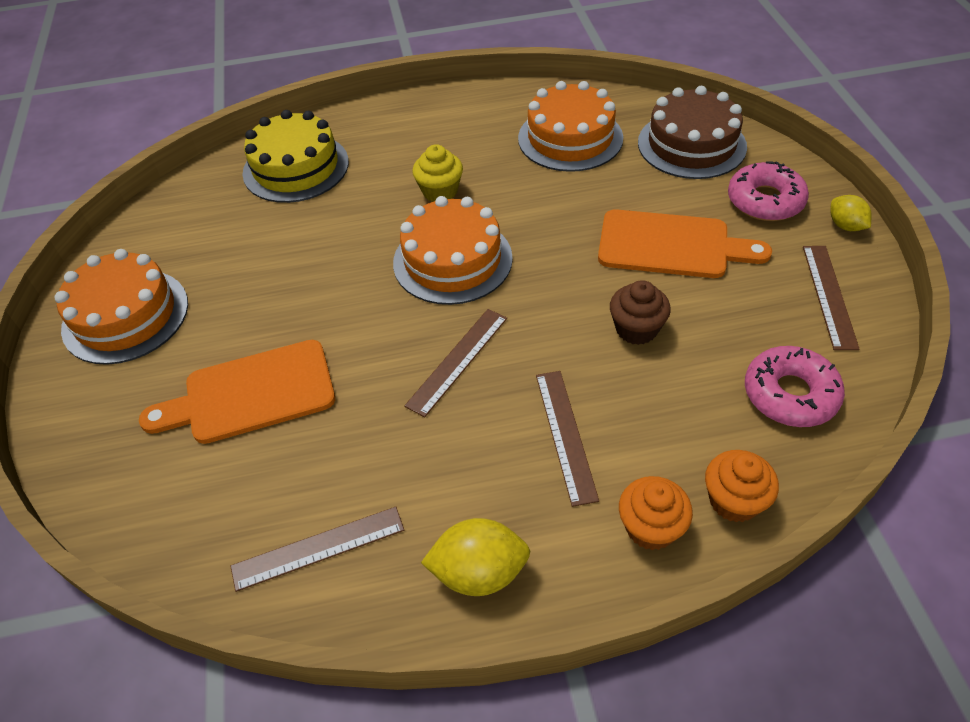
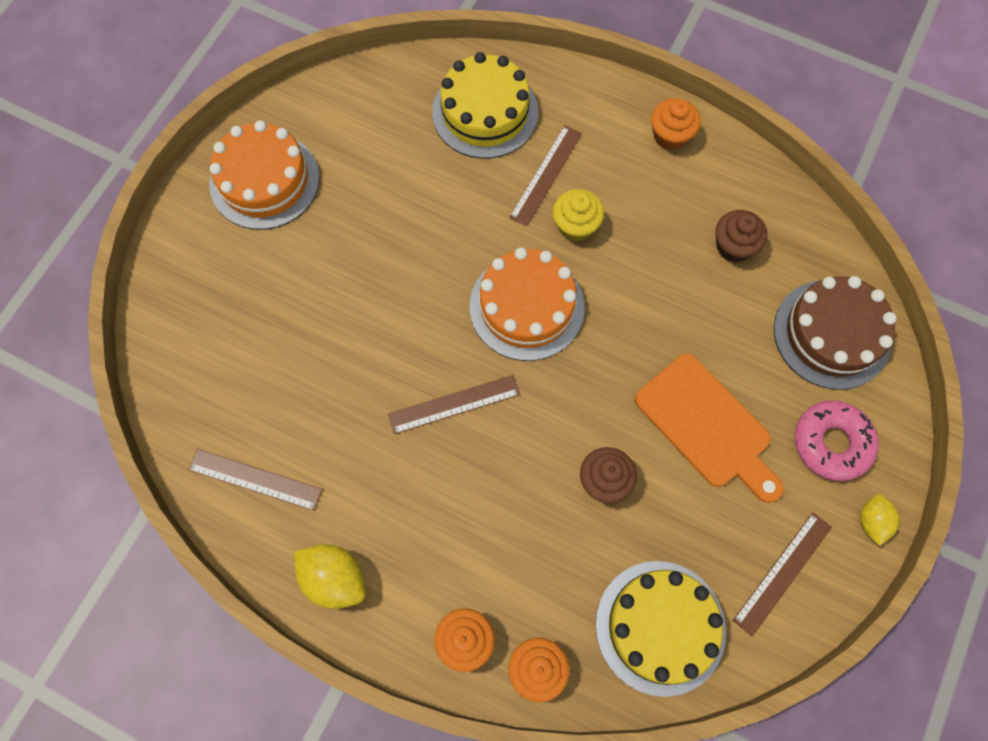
camera: 35 degrees right, 20 degrees up
orange cutting board [139,340,335,444] -> none
orange cake [518,81,623,172] -> brown cupcake [715,210,768,262]
brown ruler [536,371,599,507] -> brown ruler moved to [509,125,582,226]
pink donut [745,346,845,427] -> yellow cake [595,561,726,697]
none -> orange cupcake [651,98,701,150]

